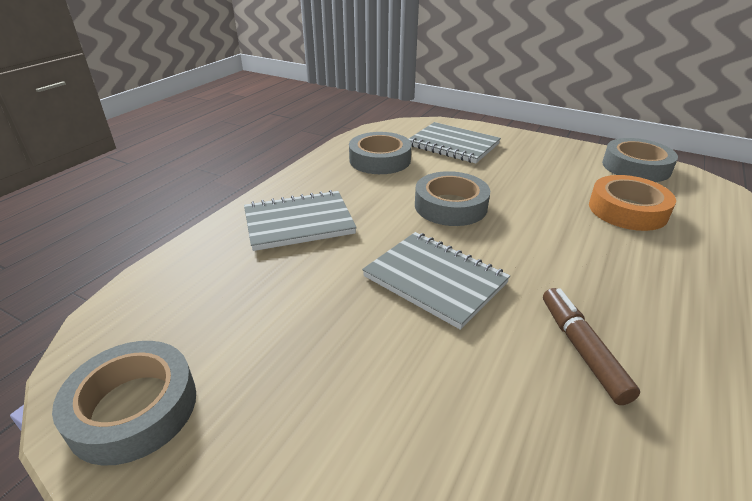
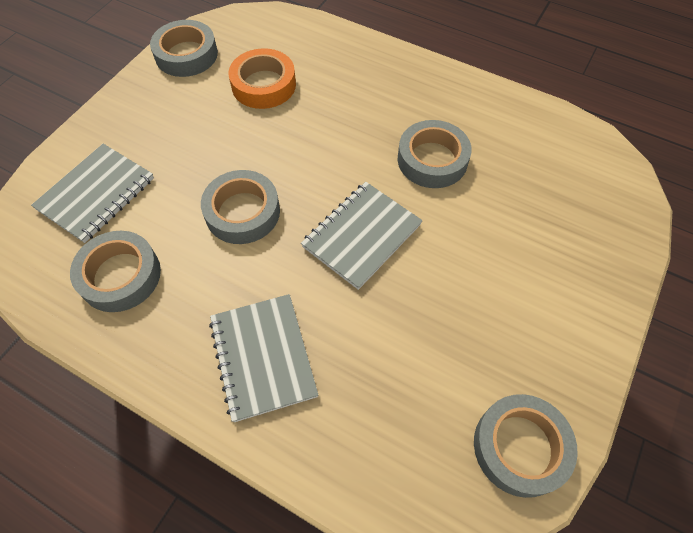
camera: 90 degrees left, 25 degrees up
brown marker [543,288,640,405] -> grey tape [398,120,472,188]

